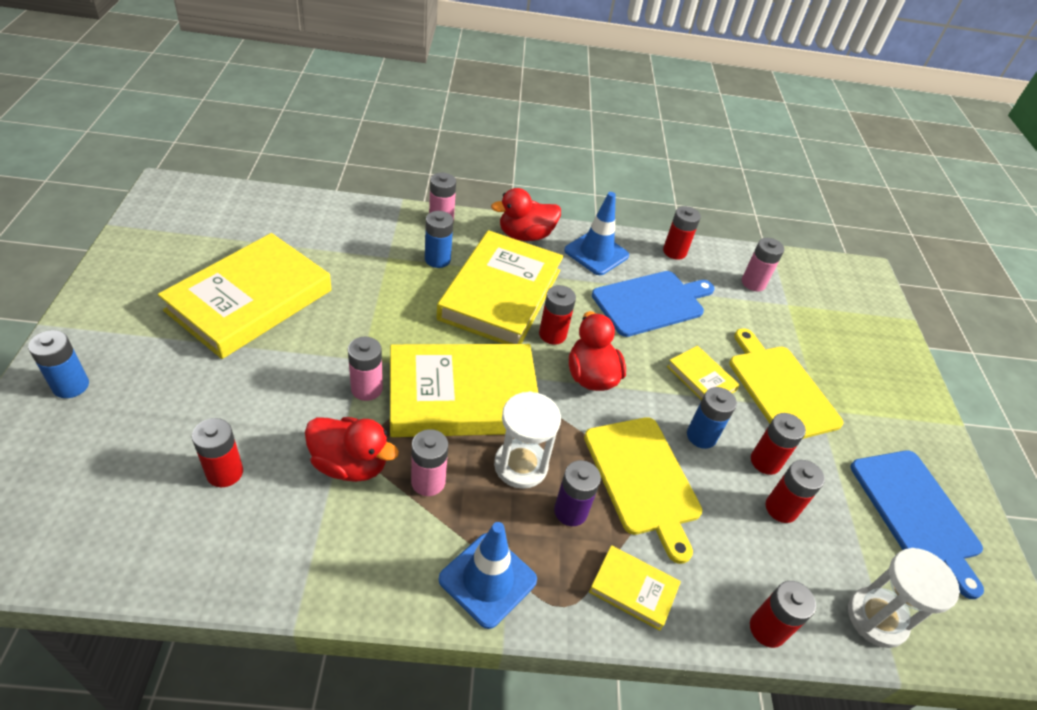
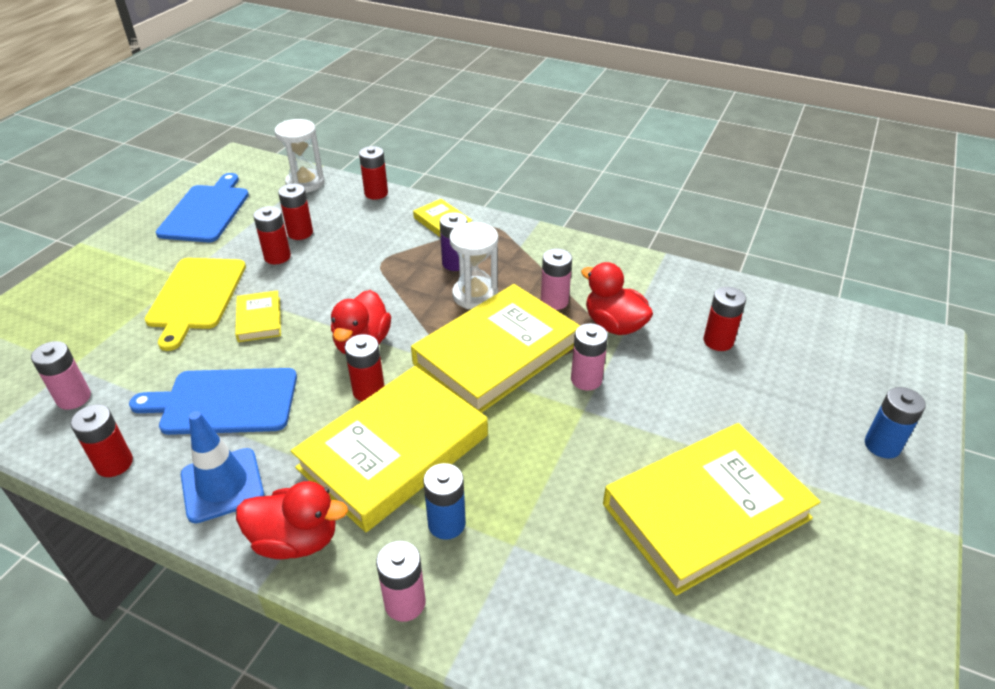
camera: 150 degrees left, 5 degrees down
yellow book [390,344,538,437] -> yellow book turned 60 degrees counterclockwise [411,284,580,413]
blue traffic cone [439,522,537,629] -> none
yellow cutting board [584,417,702,564] -> none
blue battery [687,387,737,449] -> none

